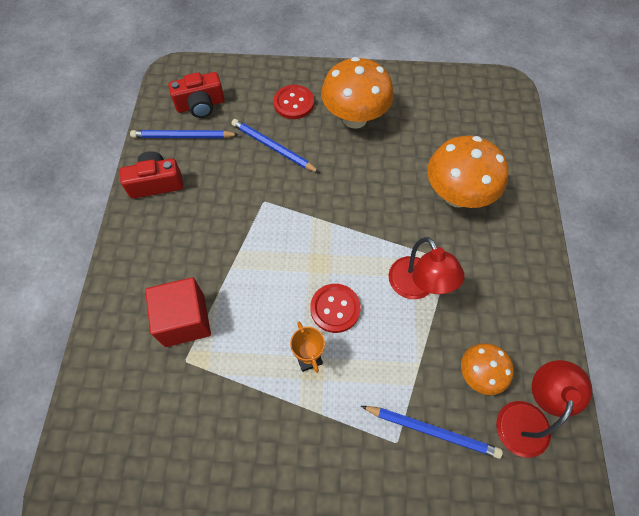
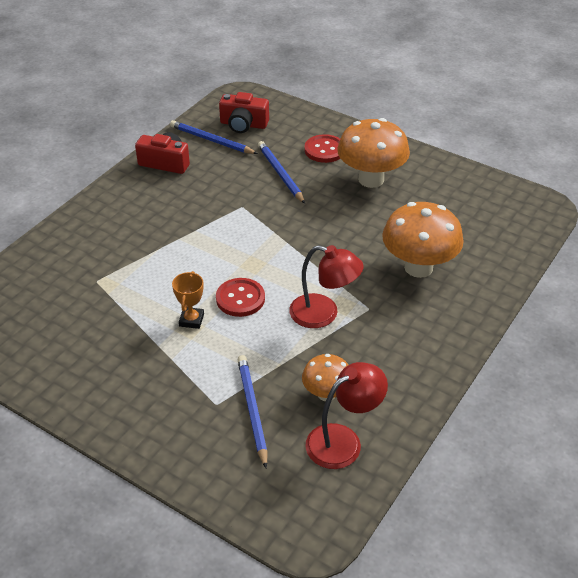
camera: 30 degrees right, 20 degrees down
red cube [145,277,211,347] -> none
blue pencil [361,406,503,459] -> blue pencil turned 150 degrees counterclockwise [237,355,268,468]
red lamp [389,237,465,299] -> red lamp turned 75 degrees counterclockwise [289,245,364,328]

